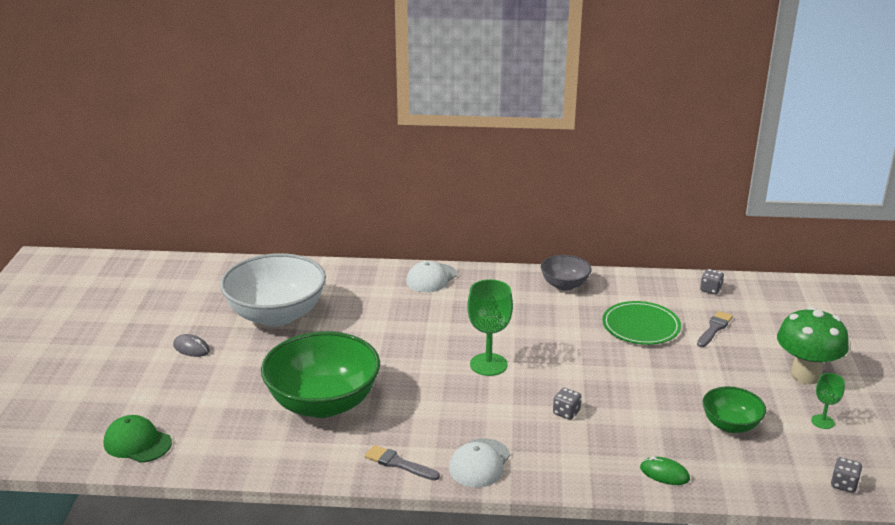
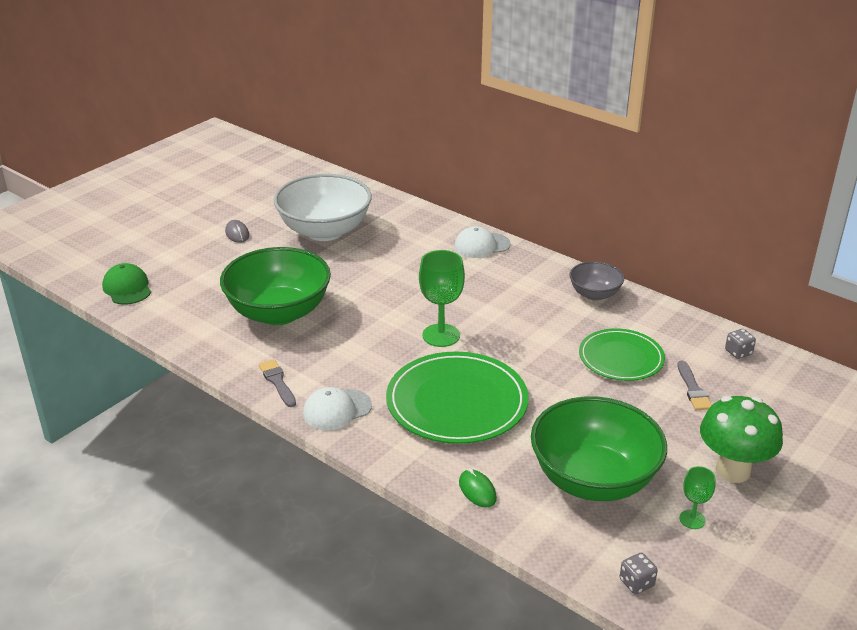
camera: 35 degrees right, 5 degrees up
grey dice [553,388,581,420] -> green plate [386,352,528,444]
grey brush [697,311,733,347] -> grey brush turned 105 degrees clockwise [677,361,712,410]
green bowl [703,387,766,433] -> green bowl [531,396,667,501], size x1.95

